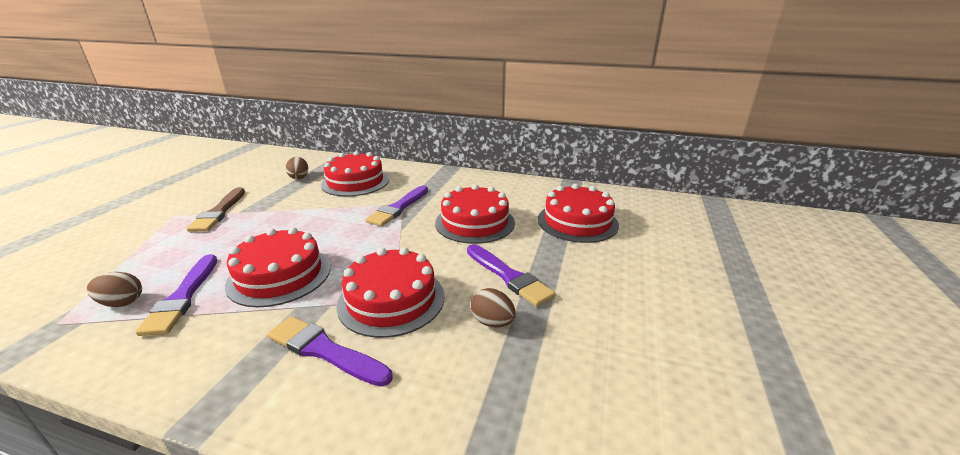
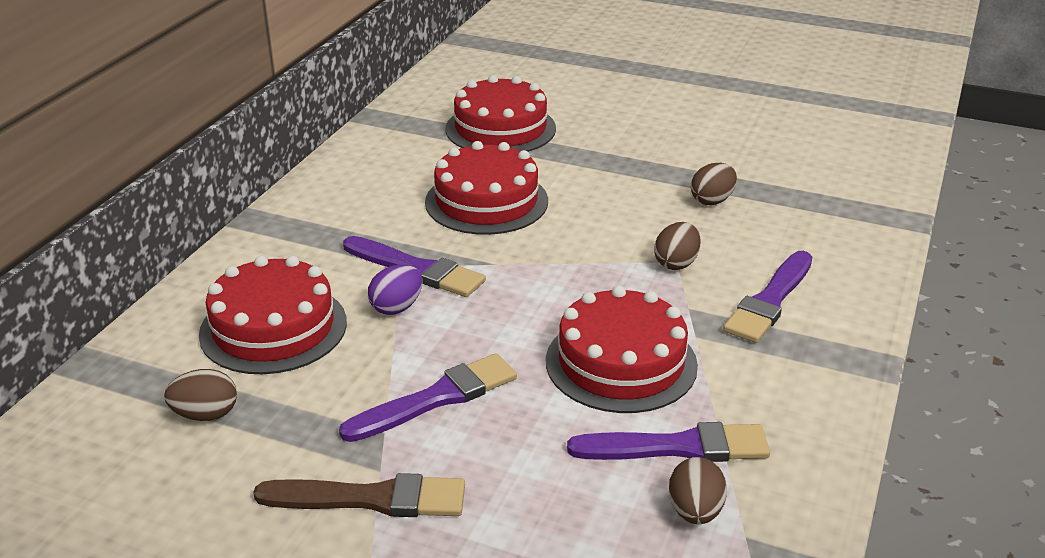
camera: 85 degrees left, 5 degrees up
red cake [337,247,445,338] -> brown egg [654,222,701,270]
purple brush [467,244,556,307] -> purple brush moved to [339,353,517,442]
none -> purple egg [368,265,423,315]

